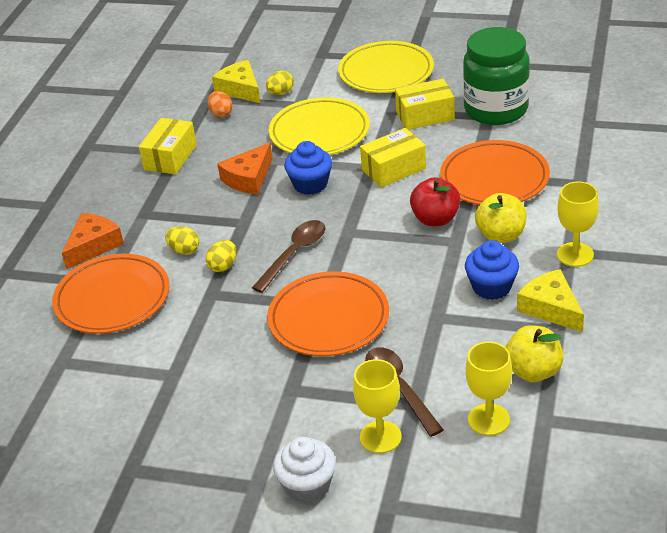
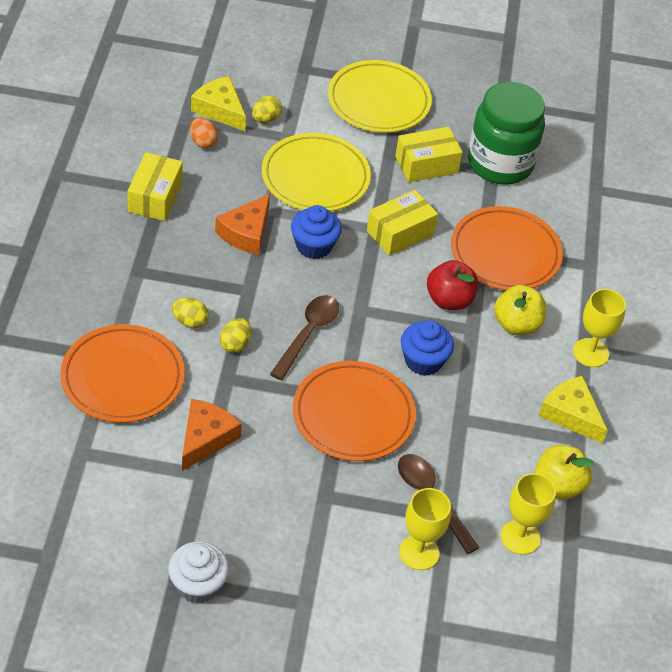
camera: 15 degrees left, 10 degrees up
orange cheese [62,213,124,270] -> orange cheese moved to [182,399,242,471]
white cupcake [273,437,336,503] -> white cupcake moved to [168,541,229,603]
blue cupcake [465,240,519,300] -> blue cupcake moved to [401,320,454,376]

